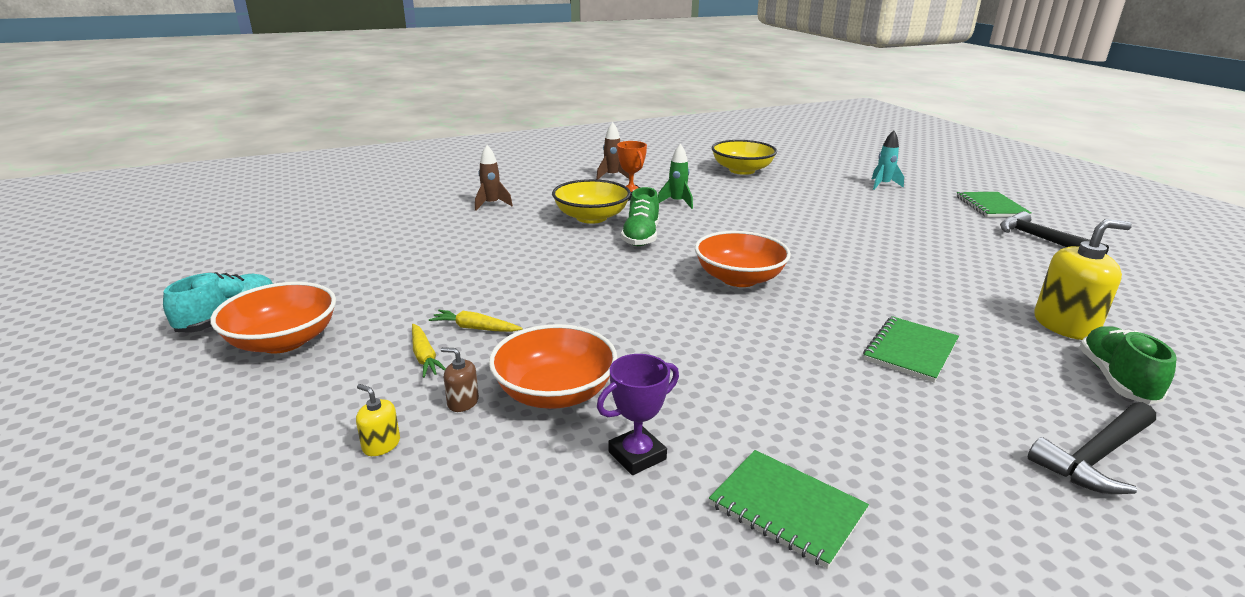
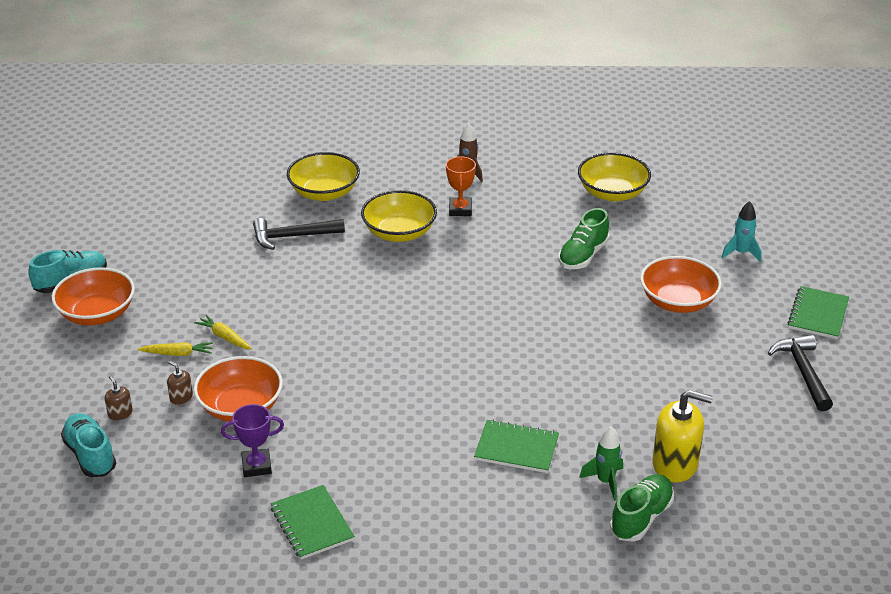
camera: 25 degrees right, 10 degrees up
yellow soap dispenser [356,384,400,456] -> brown soap dispenser [105,375,133,420]
yellow carrot [412,324,446,378] -> yellow carrot turned 90 degrees counterclockwise [137,342,213,356]
brown rocket [475,145,513,211] -> yellow bowl [287,152,360,201]
green shoe [621,187,659,246] -> green shoe moved to [558,208,610,269]
green rocket [658,143,693,209] -> green rocket moved to [579,426,623,501]
orange bowl [695,231,791,287] -> orange bowl moved to [640,256,722,313]
green notebook [863,316,959,383] -> green notebook turned 45 degrees clockwise [474,419,559,473]
black hammer [1028,402,1156,494] -> black hammer moved to [253,218,345,250]
none -> turquoise shoe [61,413,116,477]

